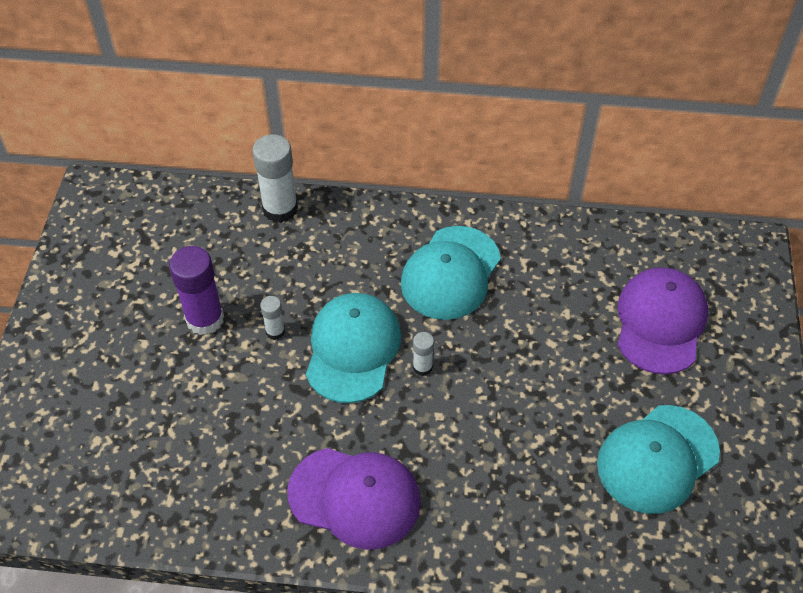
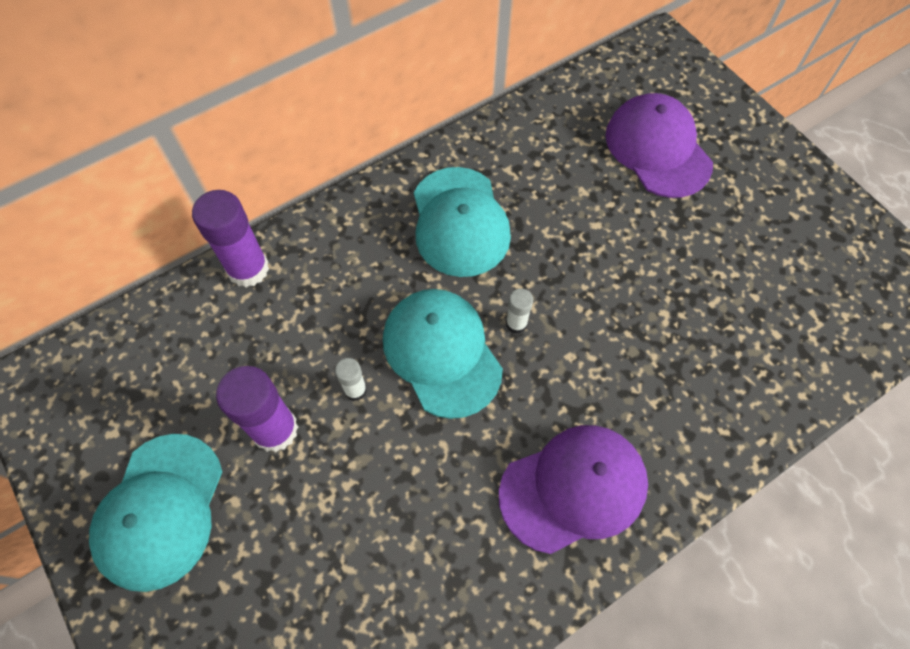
camera: 40 degrees left, 10 degrees up
white glue stick [252,134,298,223] -> purple glue stick [192,190,269,287]
turquoise cap [597,405,720,514] -> turquoise cap moved to [89,434,222,592]

